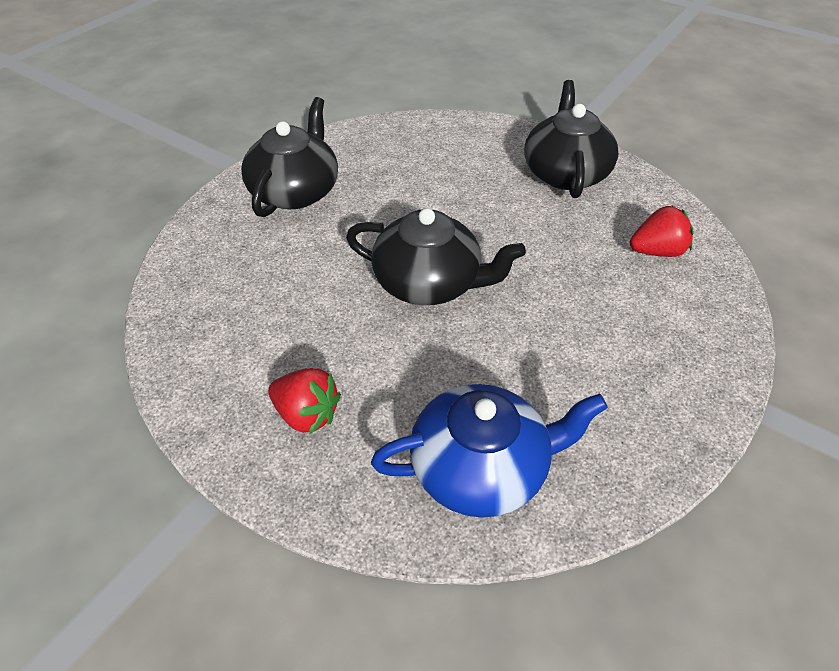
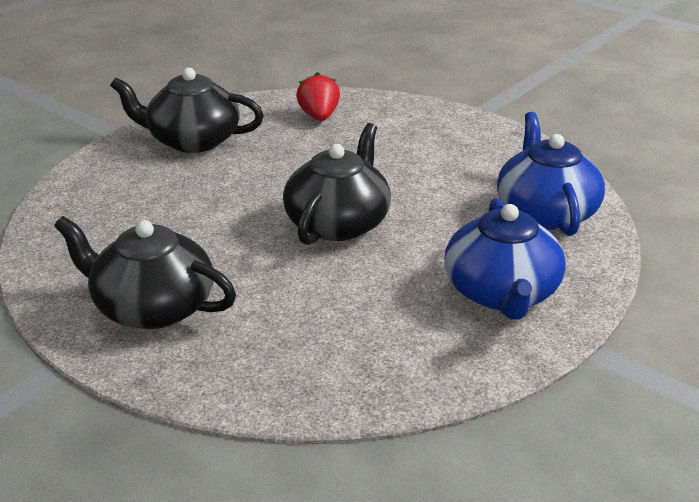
camera: 85 degrees left, 15 degrees down
red strawberry [268,368,341,434] -> blue teapot [444,198,566,320]

